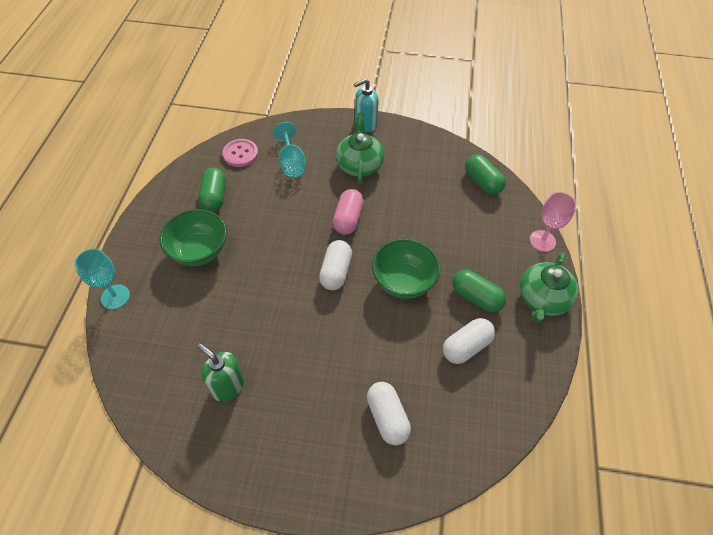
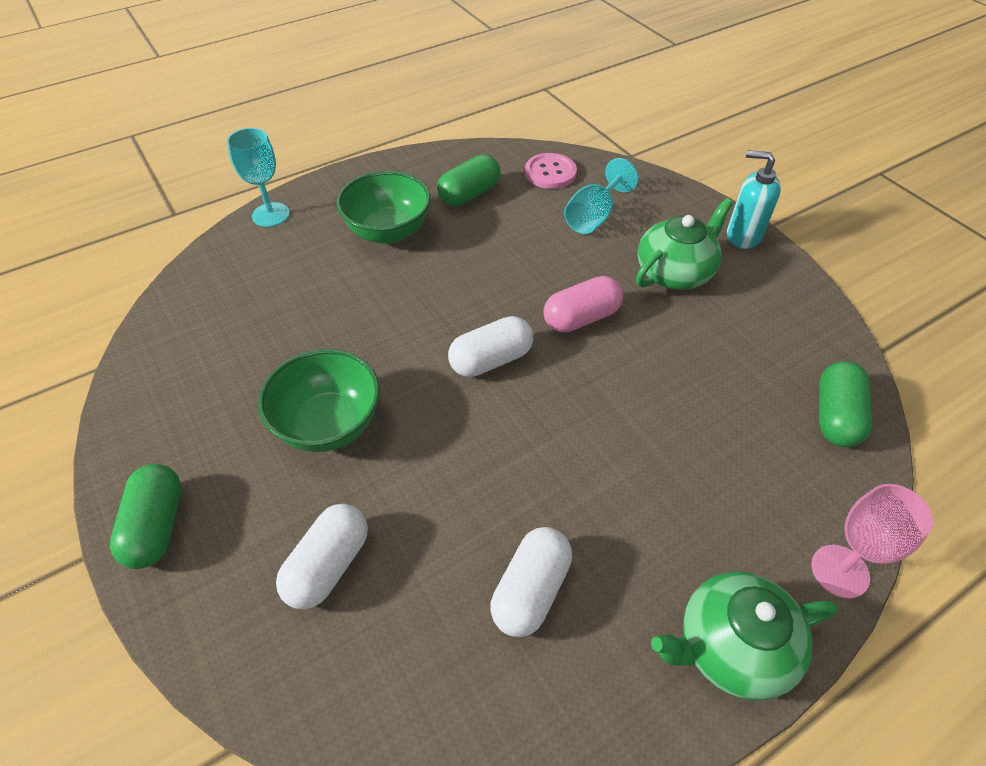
camera: 50 degrees right, 5 degrees down
green soap dispenser [197,343,244,401] -> none
green bowl [372,239,440,299] -> green bowl moved to [258,349,380,452]
white capsule [443,318,495,364] -> white capsule turned 75 degrees counterclockwise [490,527,572,637]
green capsule [452,270,506,312] -> green capsule moved to [110,464,181,569]

